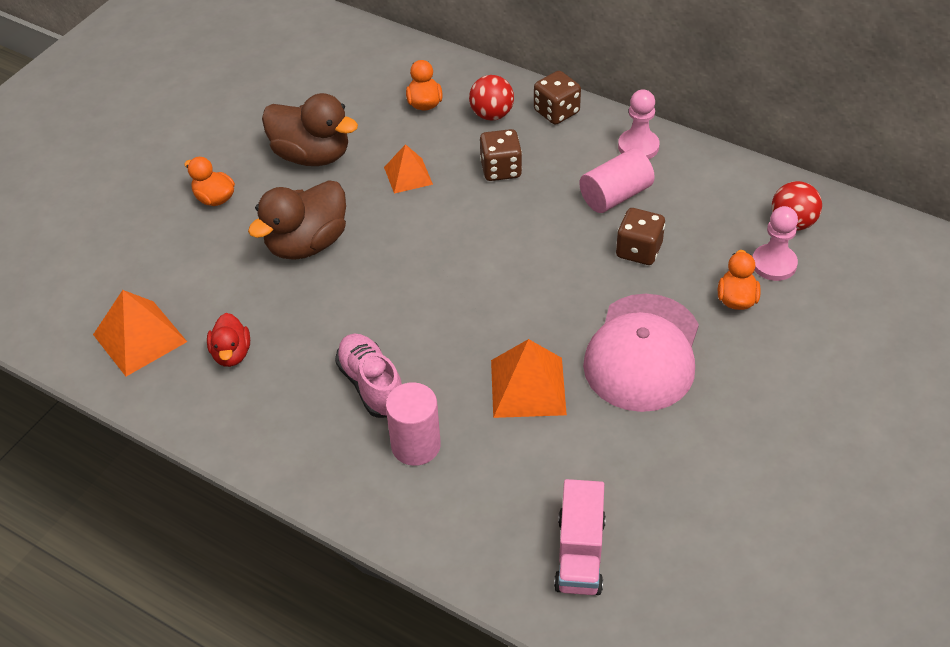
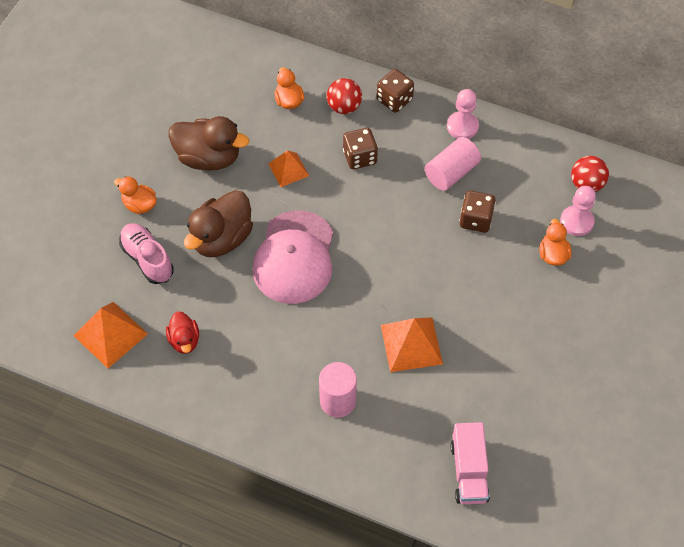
camera: 10 degrees left, 10 degrees up
pink shoe [335,334,402,418] -> pink shoe moved to [119,223,174,284]
pink cap [583,294,699,412] -> pink cap moved to [252,210,333,304]

